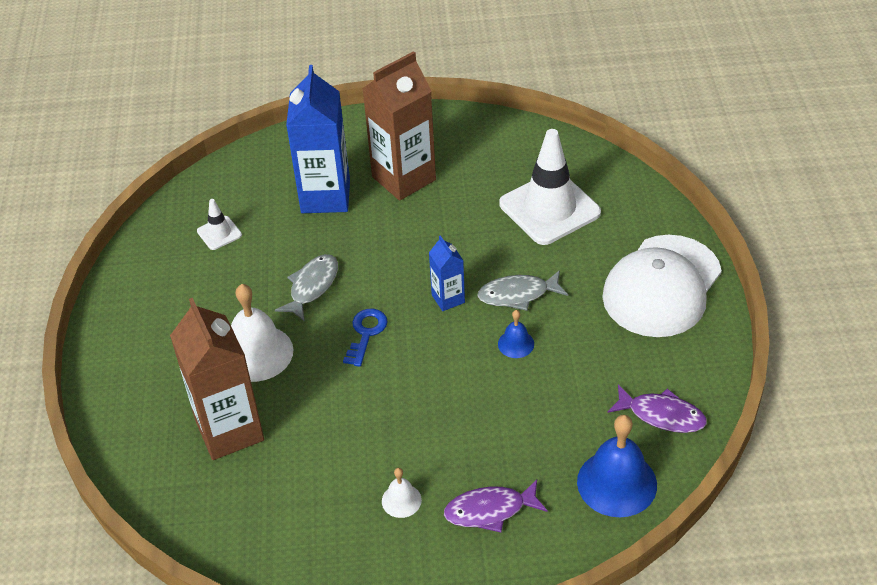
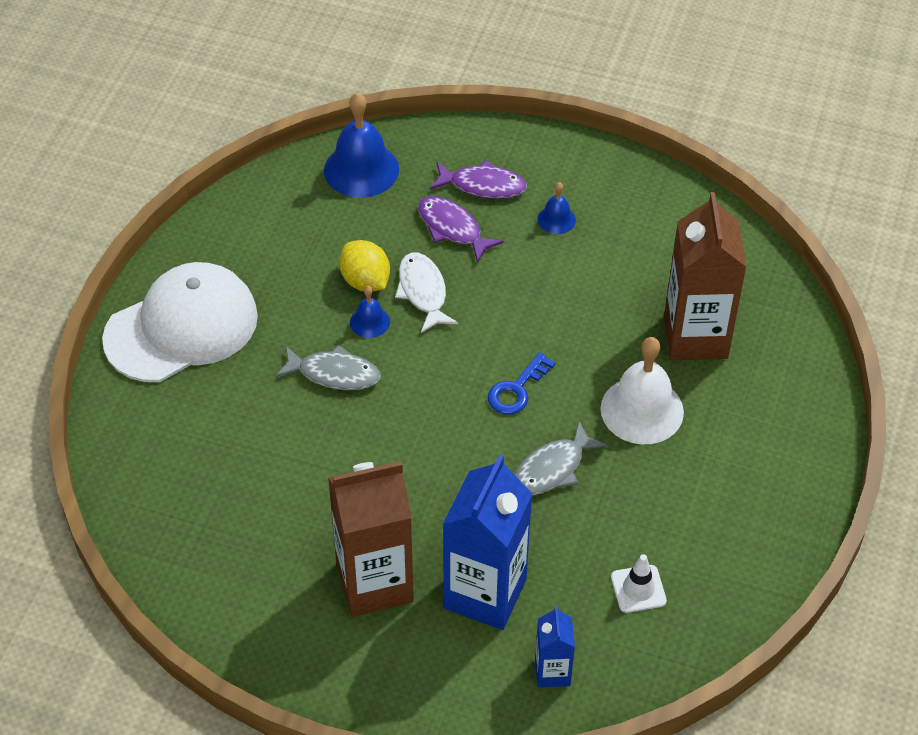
camera: 160 degrees left, 5 degrees up
white bell [382,468,422,518] -> blue bell [537,182,576,234]
blue carton [429,235,465,311] -> blue carton moved to [535,606,575,688]
white traffic cone [499,129,601,245] -> none
purple fish [607,384,707,433] -> purple fish moved to [418,196,504,263]
none -> yellow lemon [339,240,390,291]
none -> white fish [395,253,458,333]

